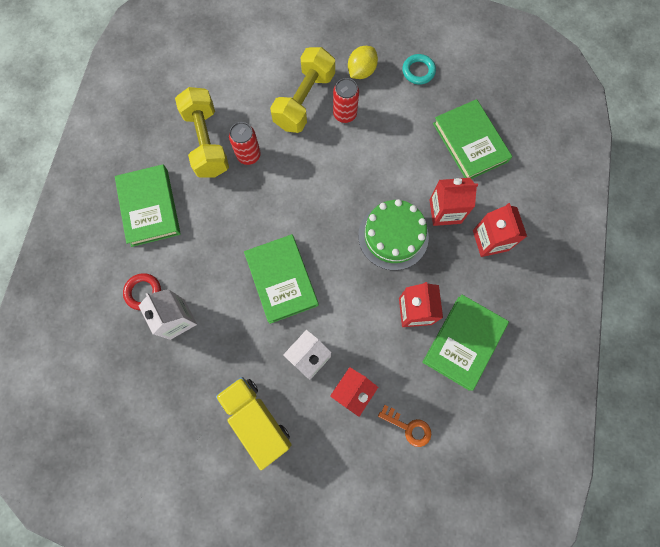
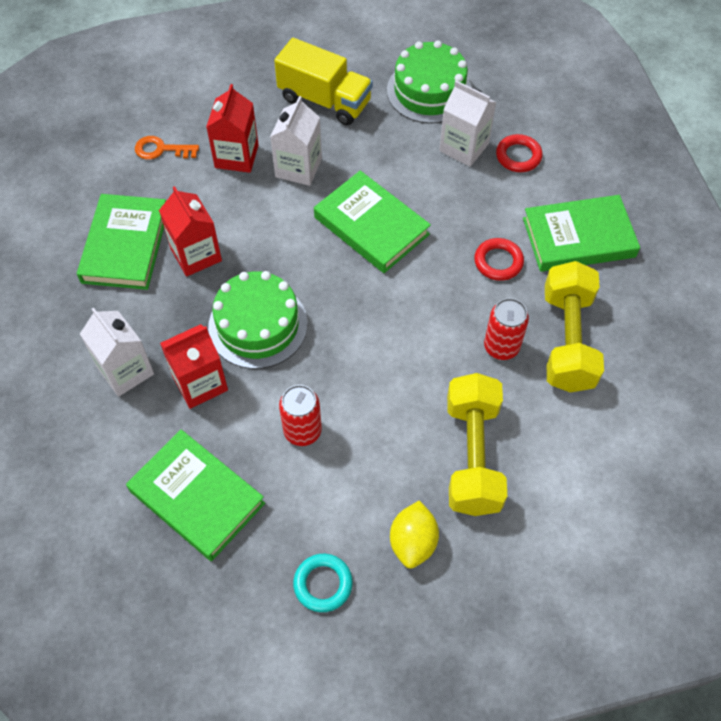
camera: 155 degrees right, 15 degrees down
green book [115,164,181,247] -> green book turned 60 degrees counterclockwise [523,195,640,272]
yellow dumbbell [175,87,229,177] -> yellow dumbbell turned 45 degrees clockwise [545,261,604,393]
red can [333,78,359,123] -> red can moved to [279,385,322,446]
red carton [473,203,527,257] -> white carton [80,308,154,397]
none -> green cake [387,40,472,124]
none -> red ring [474,238,524,281]

